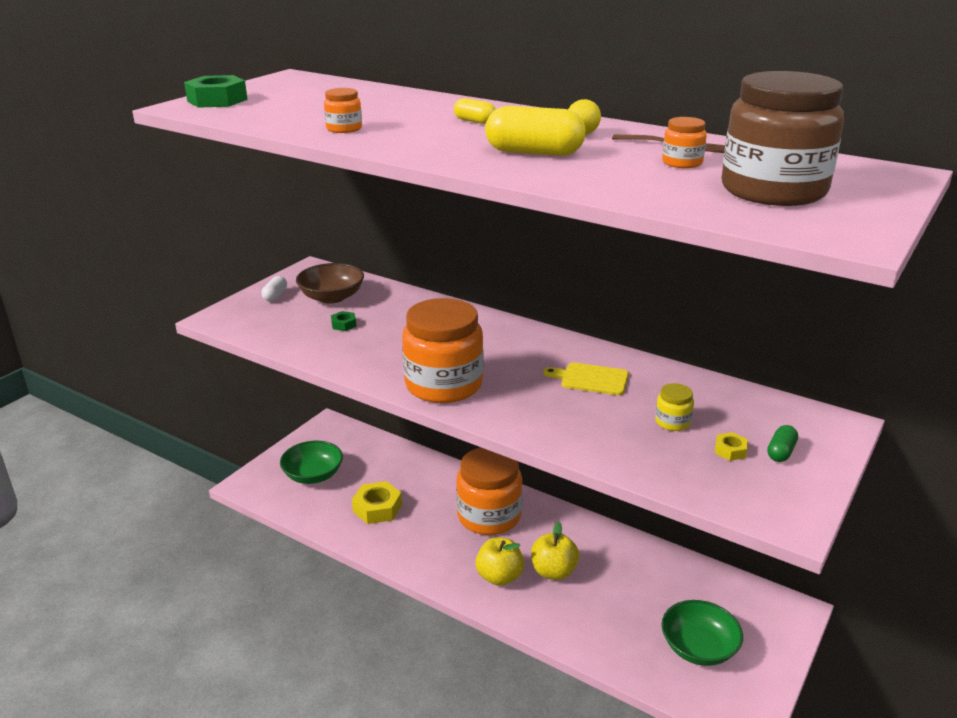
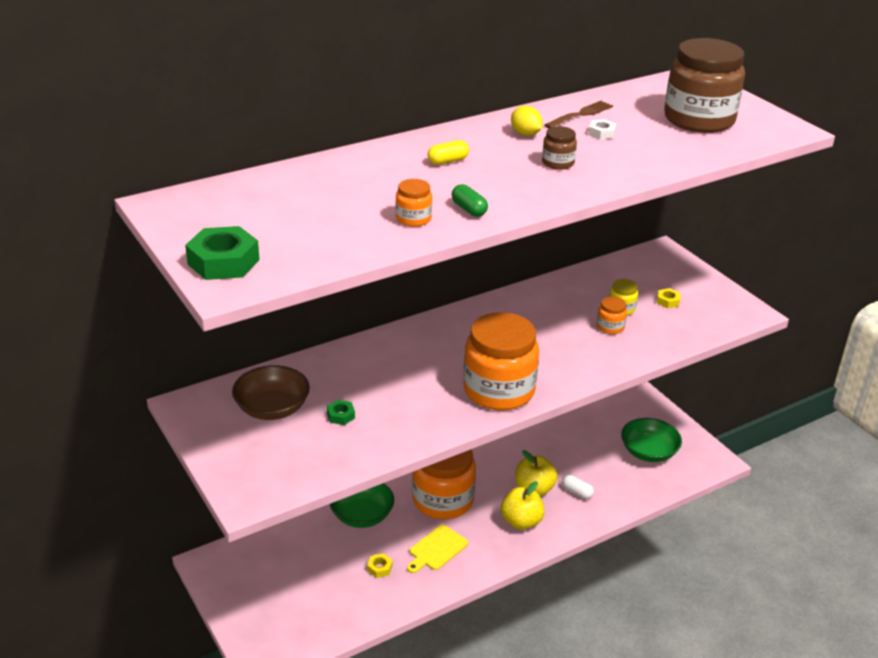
camera: 65 degrees left, 5 degrees up
white capsule [261,276,287,301] -> white capsule moved to [562,475,594,499]
green bowl [280,441,343,484] -> green bowl moved to [330,483,394,528]
yellow nut [352,481,402,524] -> yellow nut [367,553,393,578], size x0.50
yellow capsule [485,106,586,156] -> brown jar [542,126,577,170]
yellow cutting board [544,363,629,395] -> yellow cutting board moved to [407,525,468,573]
orange jar [662,117,707,168] -> orange jar moved to [597,297,627,334]
green capsule [767,425,798,462] -> green capsule moved to [452,184,488,217]
none -> white nut [589,119,616,140]

